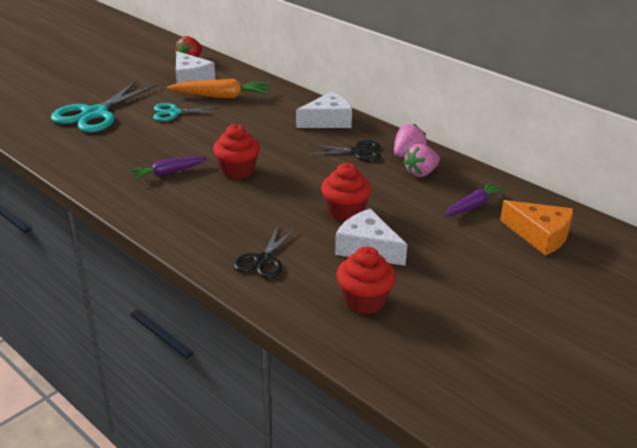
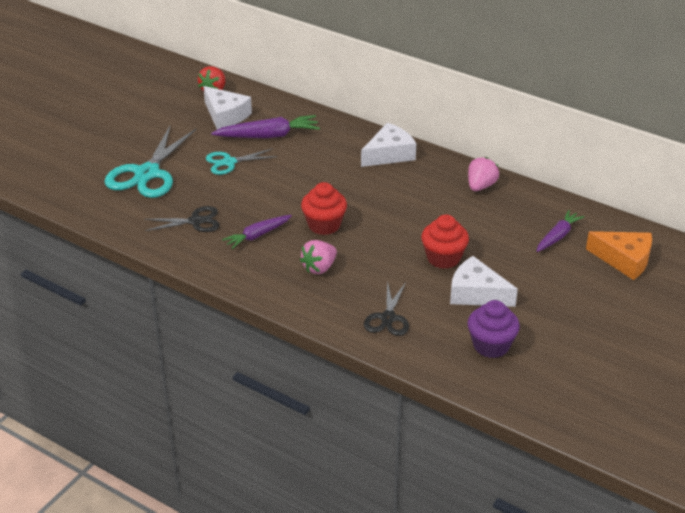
camera: 10 degrees left, 5 degrees up
orange carrot [167,79,269,98] -> purple carrot [211,115,320,138]
black scissors [308,140,381,162] -> black scissors moved to [144,206,220,232]
red cupcake [336,246,396,314] -> purple cupcake [468,300,520,358]
pink strawberry [403,144,440,177] -> pink strawberry moved to [300,240,337,274]

